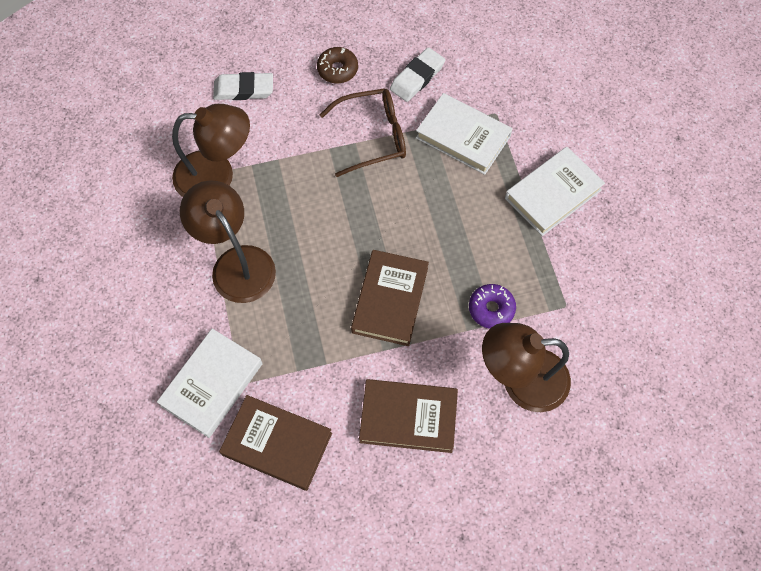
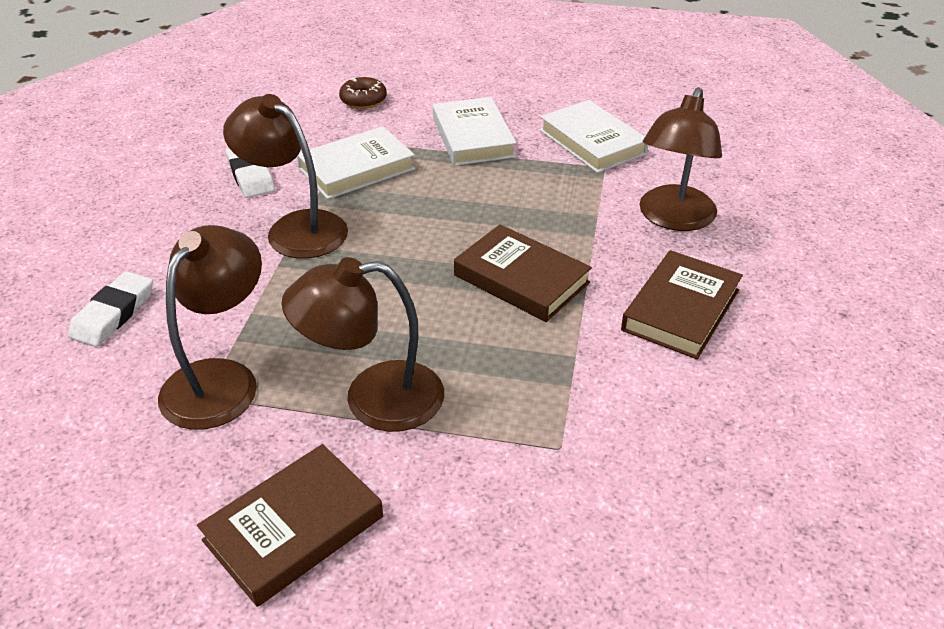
camera: 65 degrees left, 25 degrees down
white book [157,329,263,438] -> white book moved to [540,100,648,173]
brown book [219,395,332,491] -> brown book moved to [197,444,383,607]
brown donut [317,47,358,84] -> brown donut moved to [339,77,387,109]
brown glasses [319,88,406,177] -> brown lamp [223,94,348,259]
purple donut [469,284,516,329] -> none

